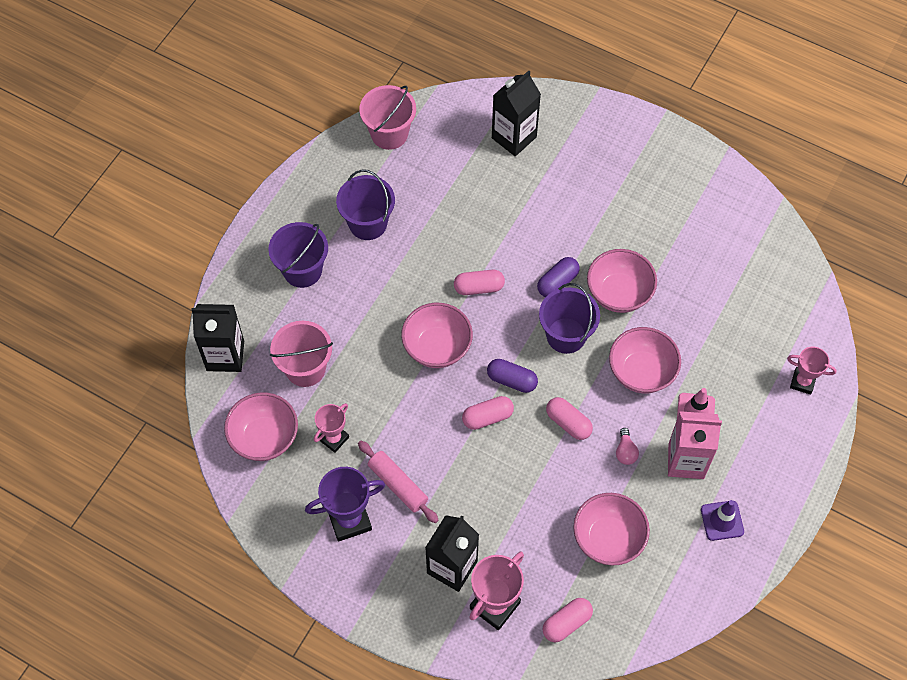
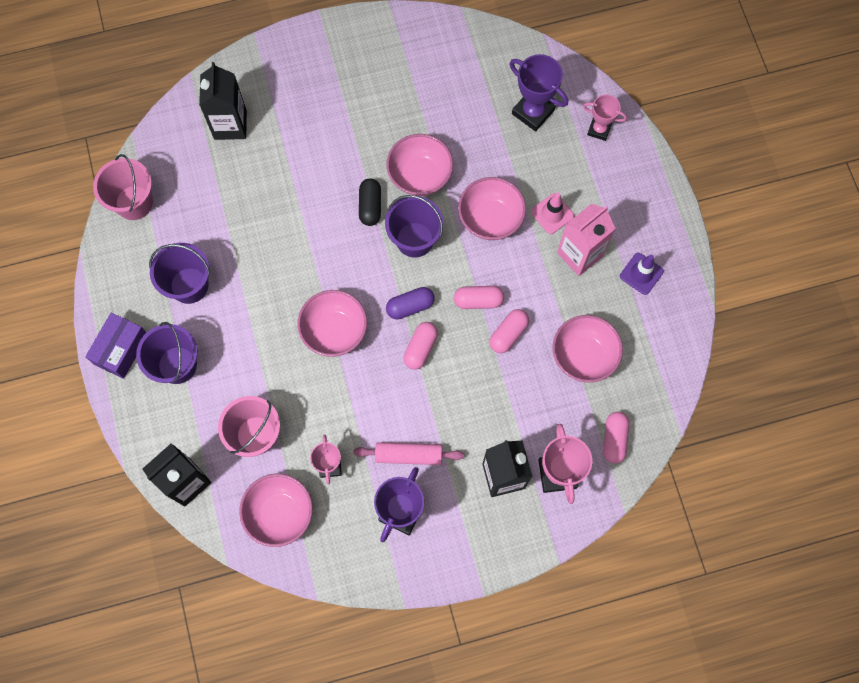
camera: 45 degrees left, 10 degrees up
pink capsule [454,270,505,295] -> pink capsule moved to [489,309,529,353]
purple capsule [537,257,580,297] -> black capsule [359,178,381,226]
pink light bulb [616,428,639,465] -> none
pink trophy [787,347,837,395] -> pink trophy turned 45 degrees clockwise [583,95,627,141]
none -> purple box [85,313,147,379]
none -> purple trophy [509,54,568,131]

